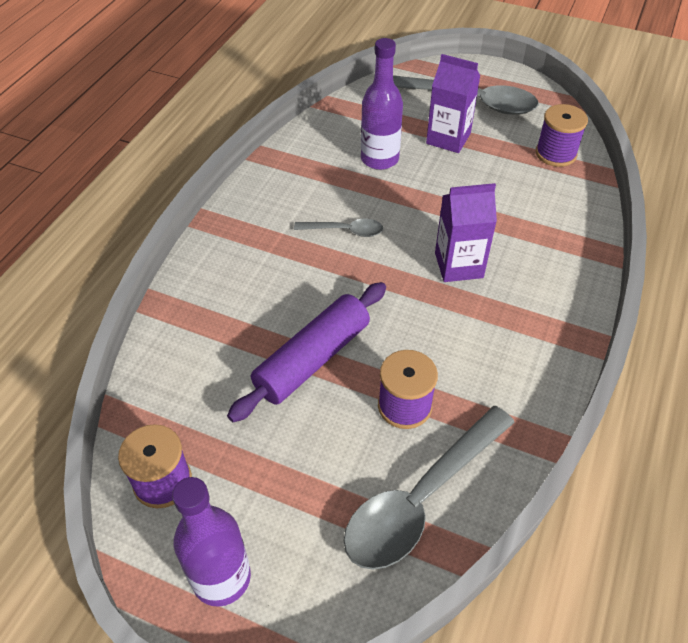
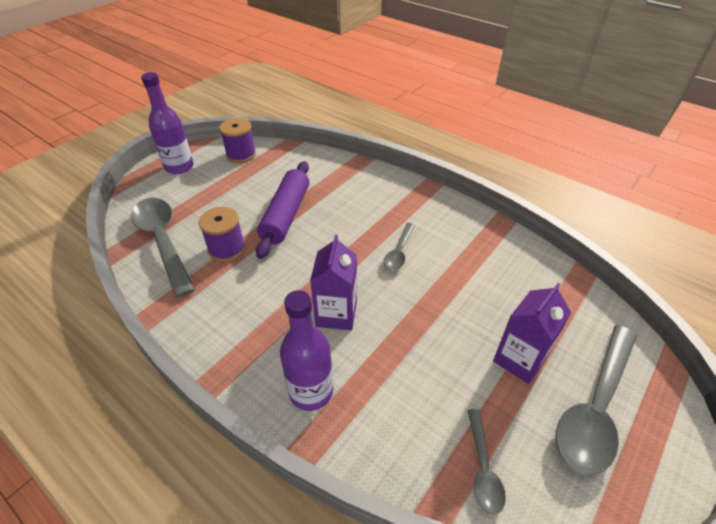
camera: 105 degrees right, 5 degrees down
purple rolling pin [227,282,386,422] -> purple rolling pin turned 45 degrees clockwise [256,161,309,259]
purple bottle [361,38,403,170] -> purple bottle moved to [280,290,333,411]
purple spool [536,104,588,167] -> grey spoon [468,409,506,515]

